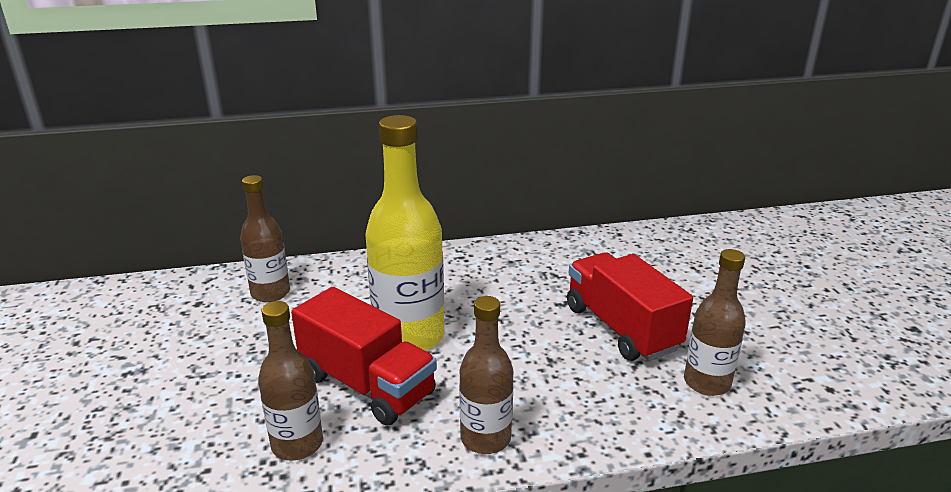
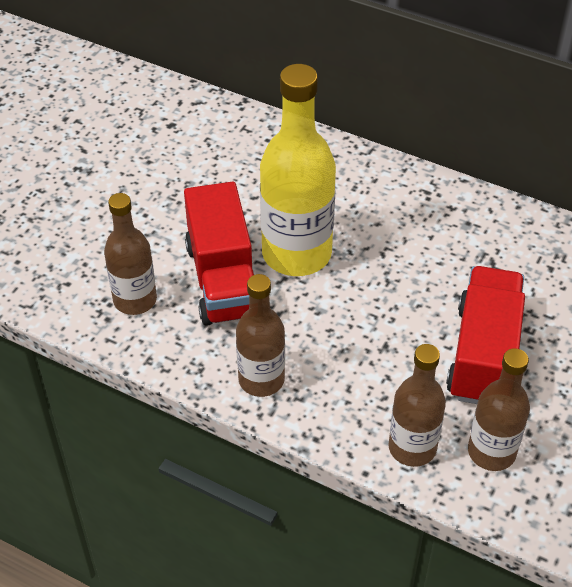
camera: 40 degrees right, 20 degrees up
brown bottle [240,175,290,302] -> brown bottle moved to [388,344,446,467]

